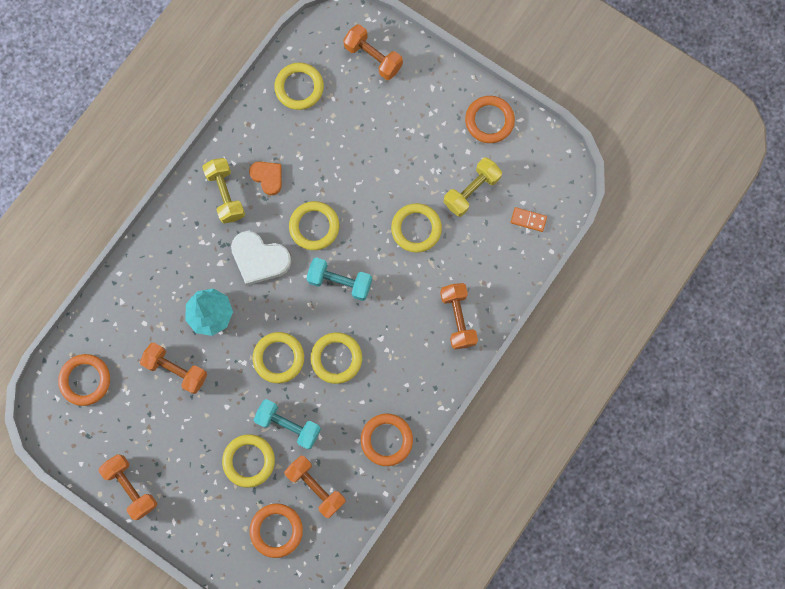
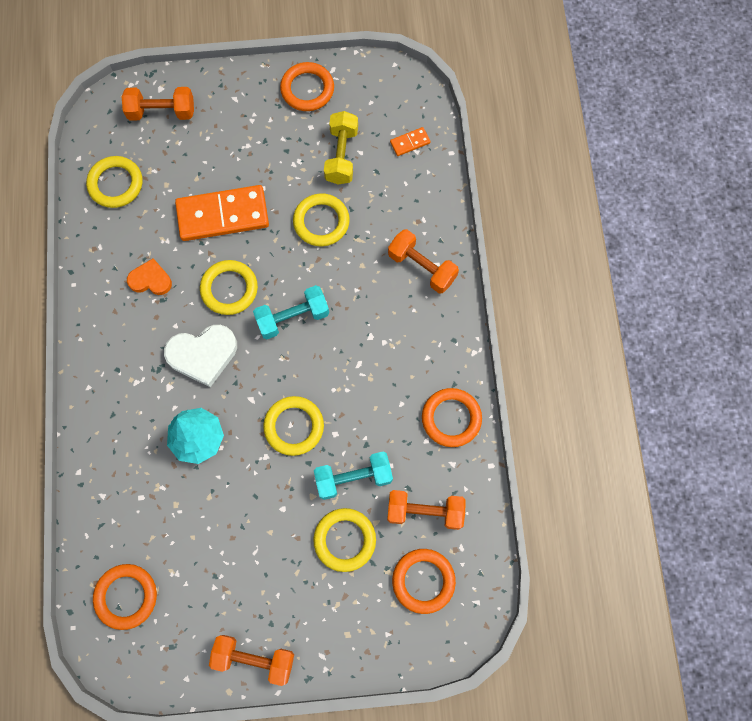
camera: 40 degrees left, 5 degrees down
orange dumbbell [140,343,207,394] -> none
yellow dumbbell [202,158,245,223] -> none
yellow ring [311,332,362,384] -> none
none -> orange domino [175,185,269,241]

